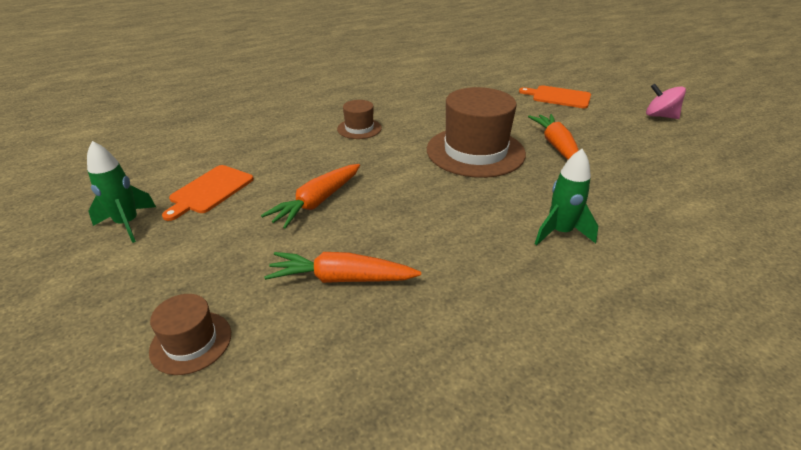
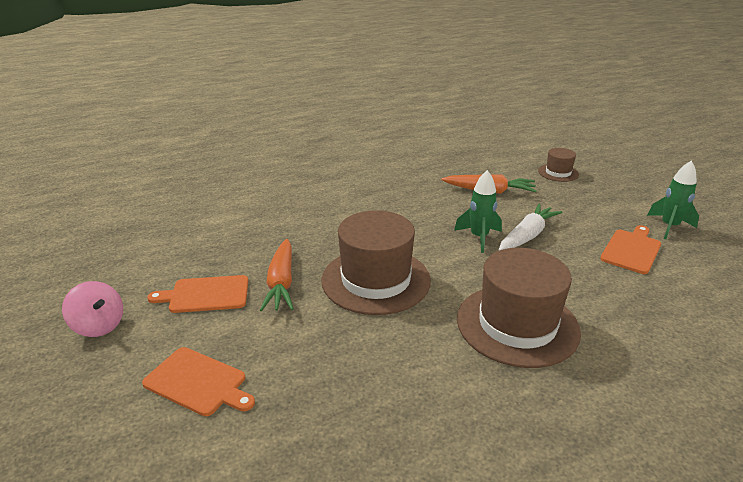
camera: 175 degrees left, 5 degrees down
orange carrot [261,164,360,229] -> white carrot [499,204,563,250]
brown hat [337,100,382,139] -> brown hat [457,248,581,368], size x2.04
green rocket [535,149,598,245] -> green rocket moved to [454,170,502,253]
none -> orange cutting board [147,275,248,313]

